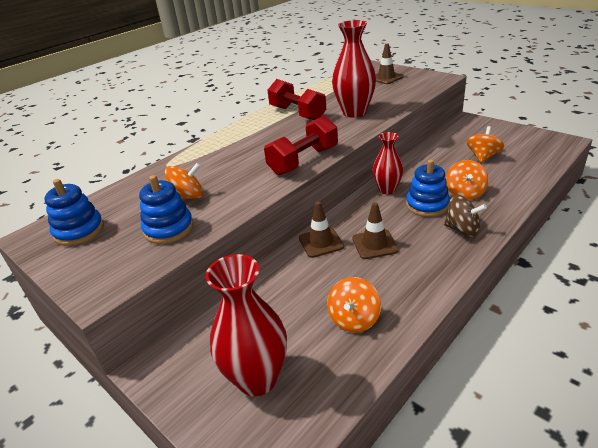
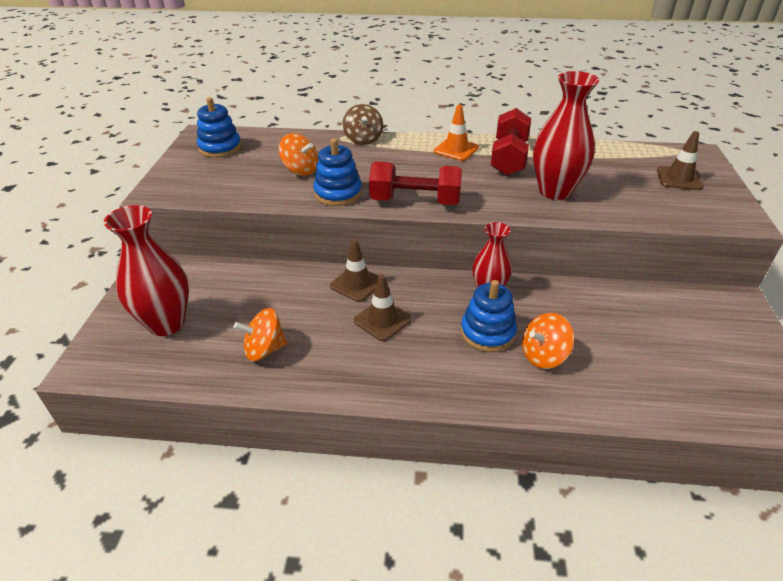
camera: 50 degrees right, 5 degrees up
blue stacking toy [139,175,194,244] -> blue stacking toy moved to [313,139,362,206]
brown spinning top [444,195,487,237] -> brown spinning top moved to [343,104,383,145]
orange spinning top [466,126,505,163] -> none
none -> orange traffic cone [434,105,479,161]

